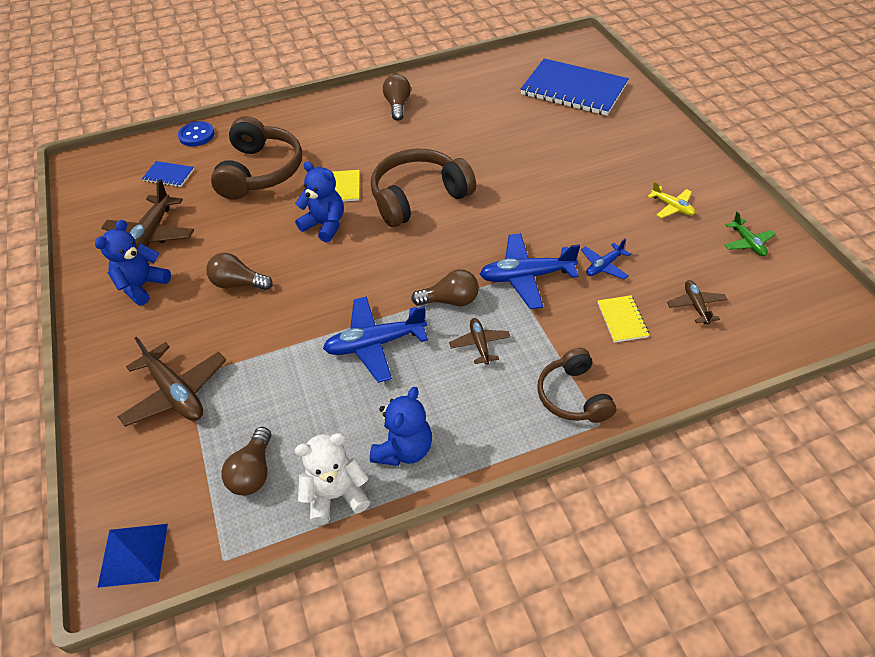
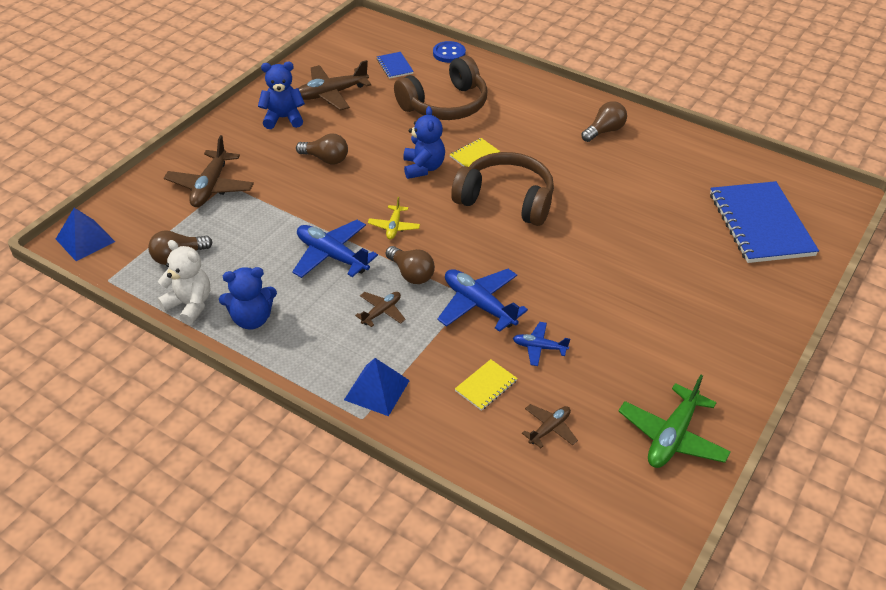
camera: 50 degrees right, 5 degrees down
brown light bulb [206,253,273,290] -> brown light bulb turned 135 degrees clockwise [296,133,348,164]
brown headphones [537,348,616,423] -> blue pyramid [344,358,410,416]
yellow plane [647,181,695,218] -> yellow plane moved to [368,197,420,239]
green plane [725,212,776,256] -> green plane [619,375,731,468], size x1.80

